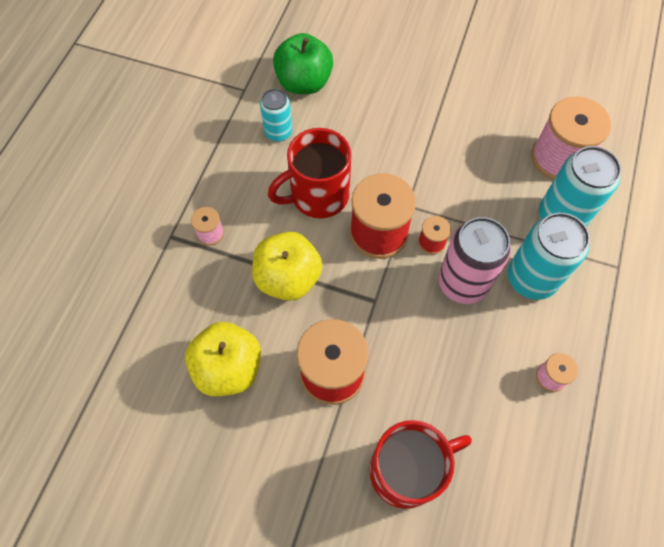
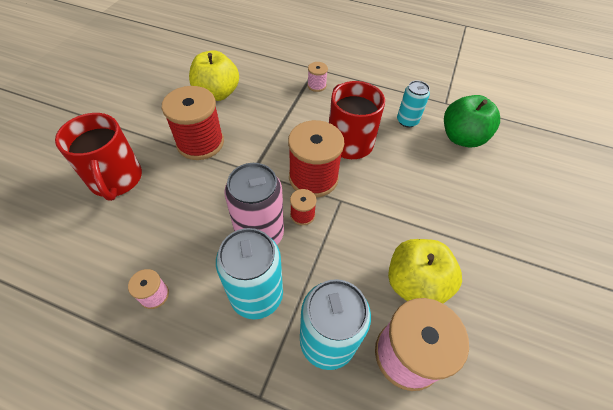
camera: 90 degrees right, 10 degrees down
yellow apple [252,232,322,301] -> yellow apple moved to [388,239,462,303]

